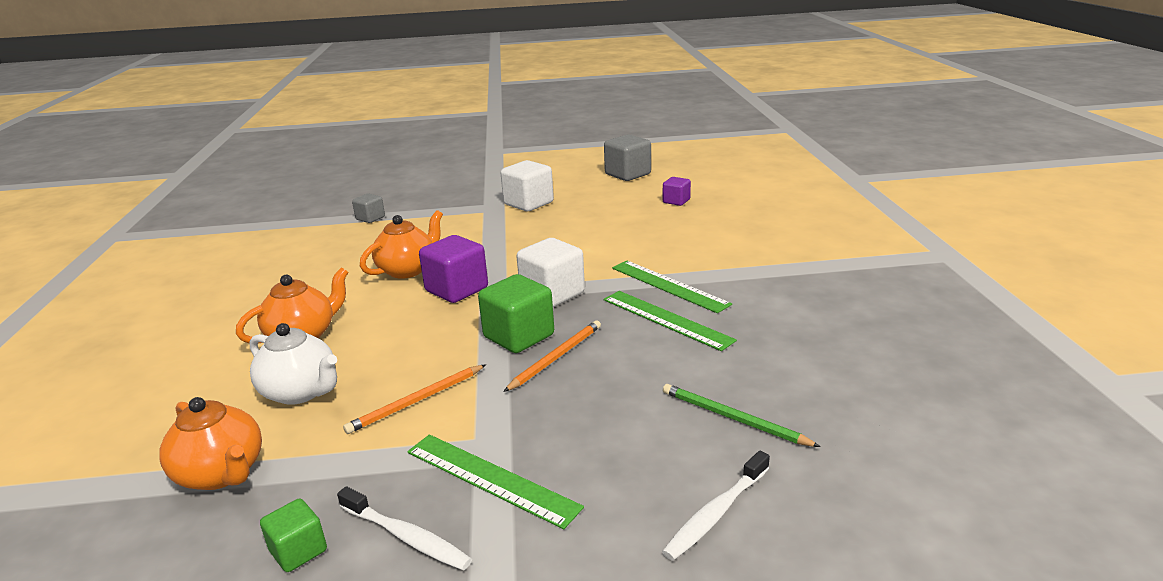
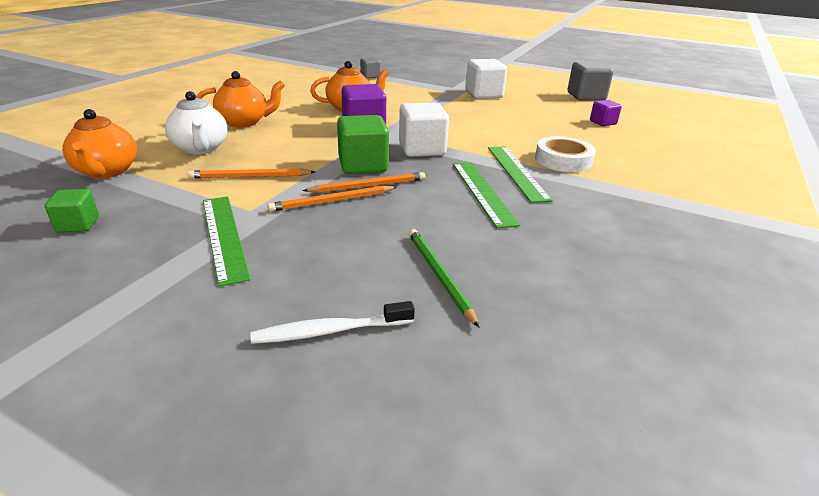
camera: 30 degrees right, 5 degrees up
white toothbrush [337,486,472,571] -> none
none -> orange pencil [267,186,397,212]
none -> white tape [535,136,596,172]

